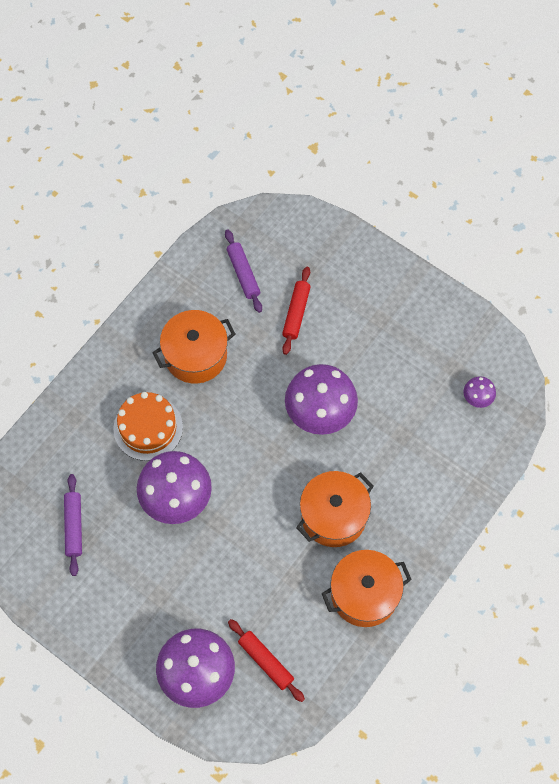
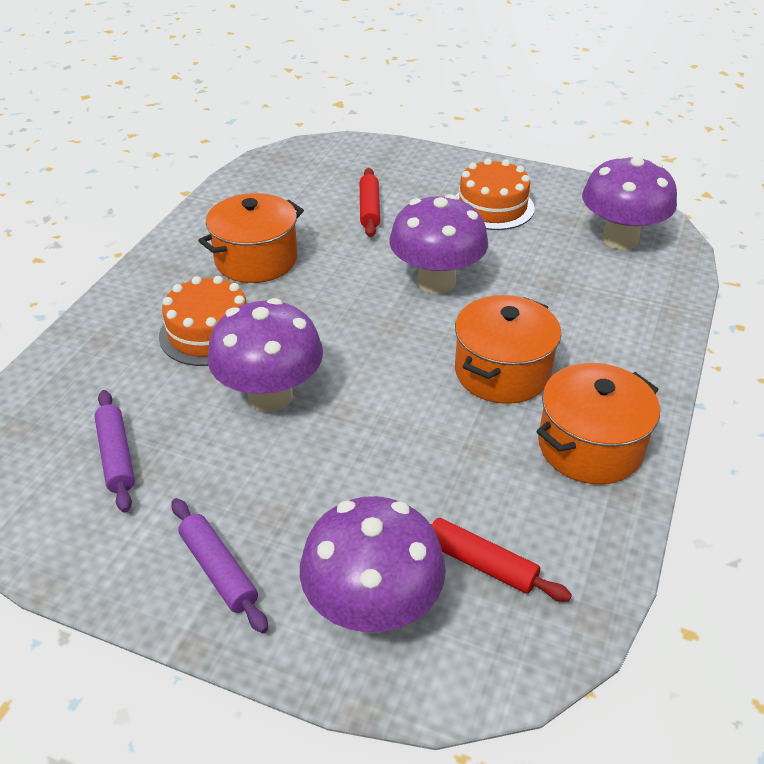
camera: 15 degrees left, 25 degrees down
purple rolling pin [225,230,262,313] -> purple rolling pin moved to [171,498,268,633]
purple mushroom [463,376,496,408] -> purple mushroom [582,154,677,250], size x2.20
none -> orange cake [455,158,535,230]

